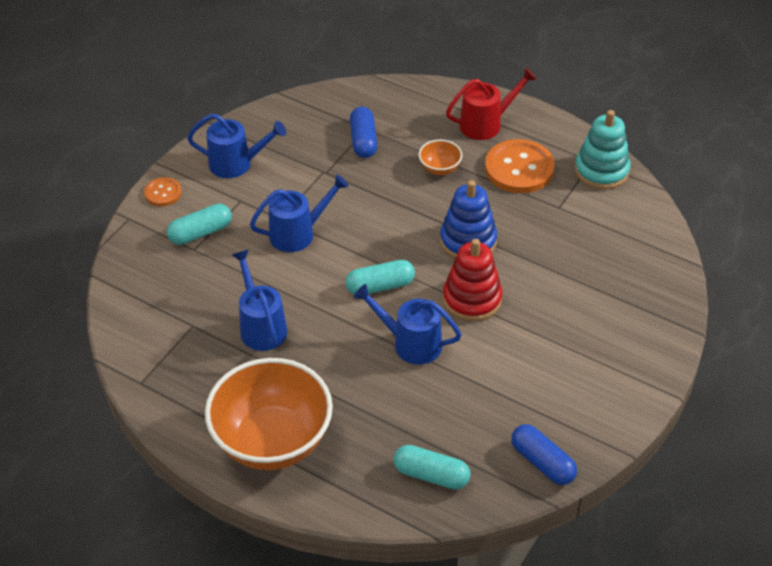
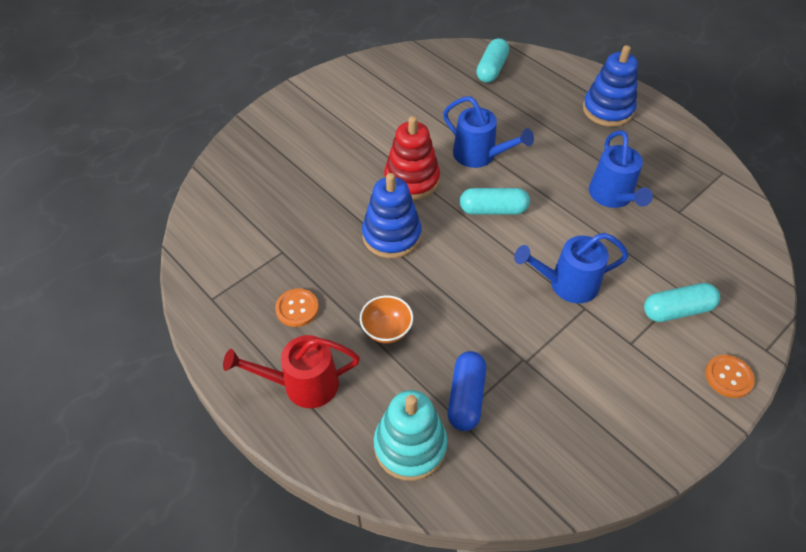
camera: 165 degrees left, 5 degrees up
blue watering can [187,113,286,178] -> none
orange bowl [205,358,333,470] -> blue stacking toy [583,45,638,127]
turquoise capsule [393,445,471,490] -> turquoise capsule turned 75 degrees clockwise [476,38,509,83]
orange button [485,139,555,193] -> orange button [275,289,319,327], size x0.52
blue capsule [511,424,577,485] -> none
turquoise stacking toy [575,110,631,190] -> turquoise stacking toy moved to [374,390,447,481]

